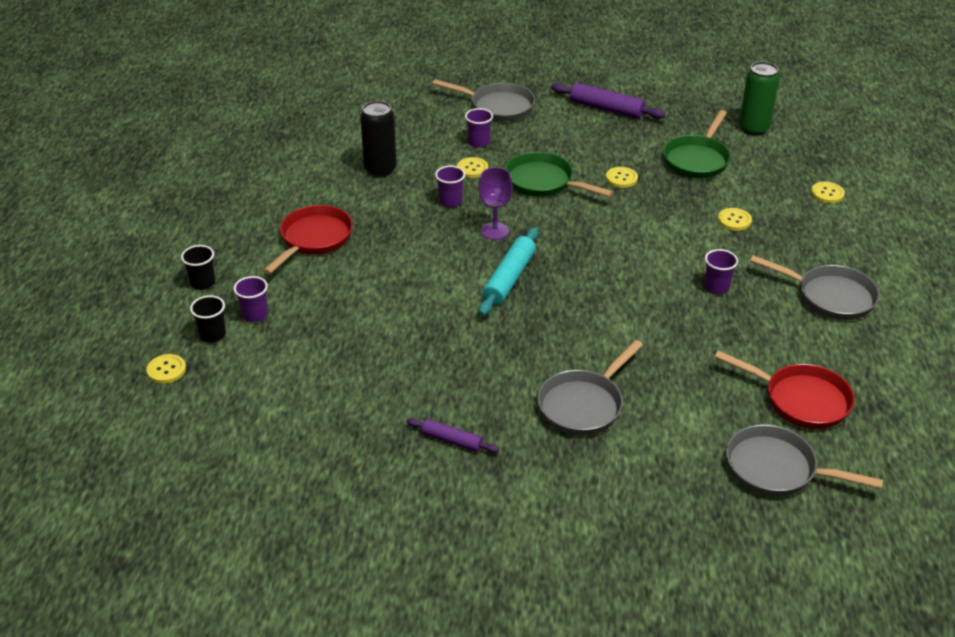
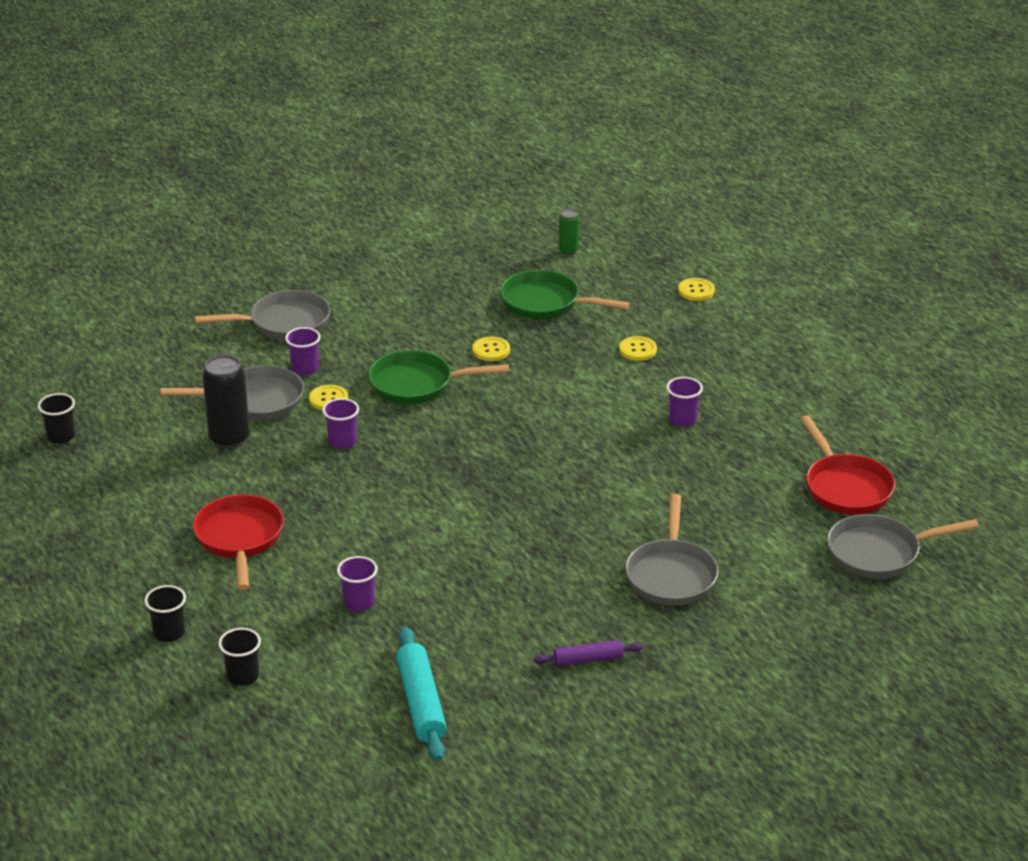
camera: 35 degrees left, 5 degrees down
yellow button [146,354,186,384] -> none
purple cup [234,276,268,322] -> purple cup moved to [337,556,378,612]
purple goblet [479,167,513,240] -> none
turquoise rolling pin [479,227,539,316] -> turquoise rolling pin moved to [397,627,447,761]
purple rolling pin [551,83,666,119] -> none
green pan [663,110,731,178] -> green pan turned 120 degrees clockwise [500,270,630,319]
red pan [714,350,855,429] -> red pan turned 75 degrees clockwise [800,415,895,515]
green can [739,62,780,136] -> green can [559,209,579,255], size x0.55
grey pan [750,255,880,320] -> grey pan moved to [161,365,304,420]
none -> black cup [38,393,75,444]

